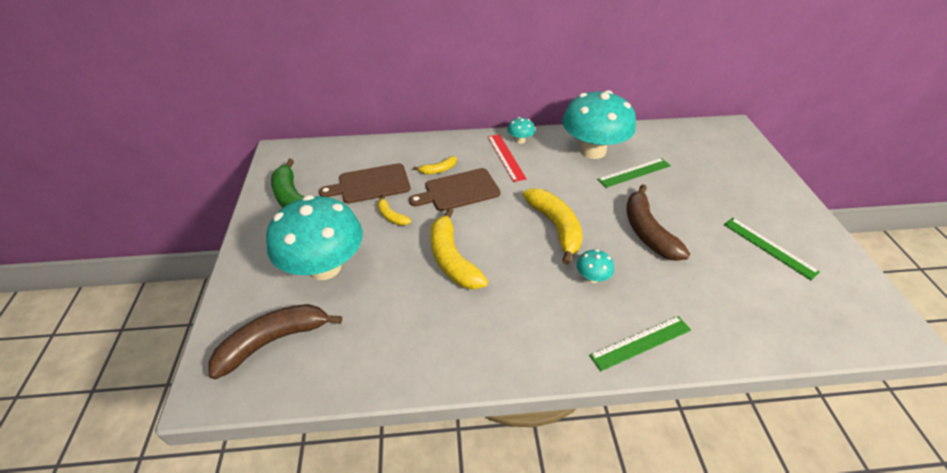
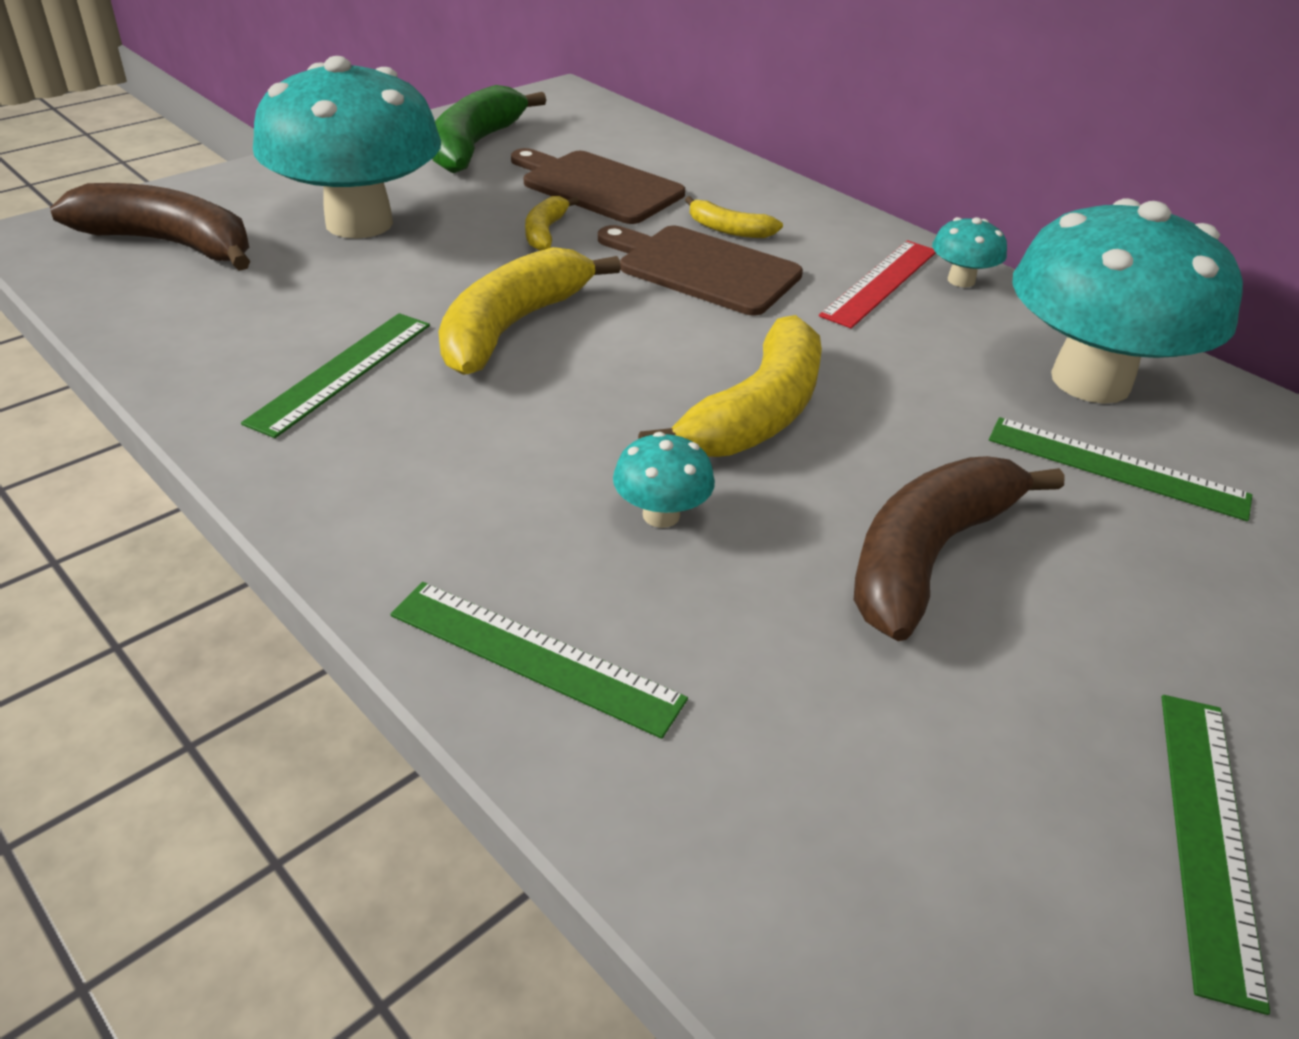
camera: 50 degrees right, 5 degrees down
none -> green ruler [241,313,430,438]

